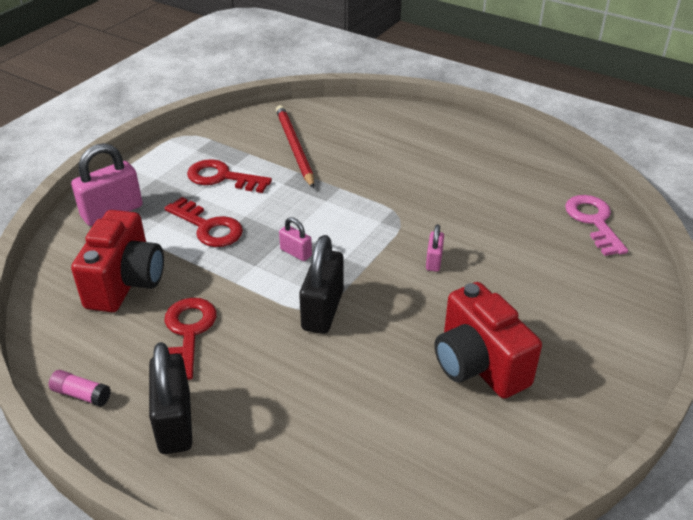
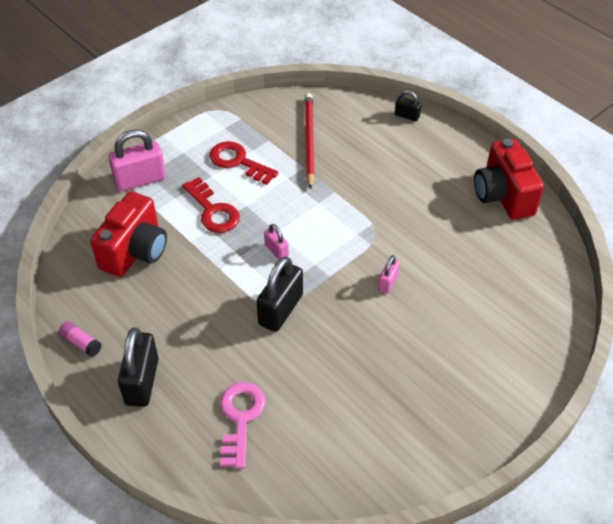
camera: 15 degrees right, 10 degrees up
red key [164,298,217,380] -> none
red camera [434,282,542,399] -> red camera moved to [474,139,544,220]
pink key [565,195,628,256] -> pink key moved to [220,382,266,468]
none -> black padlock [395,90,421,122]

